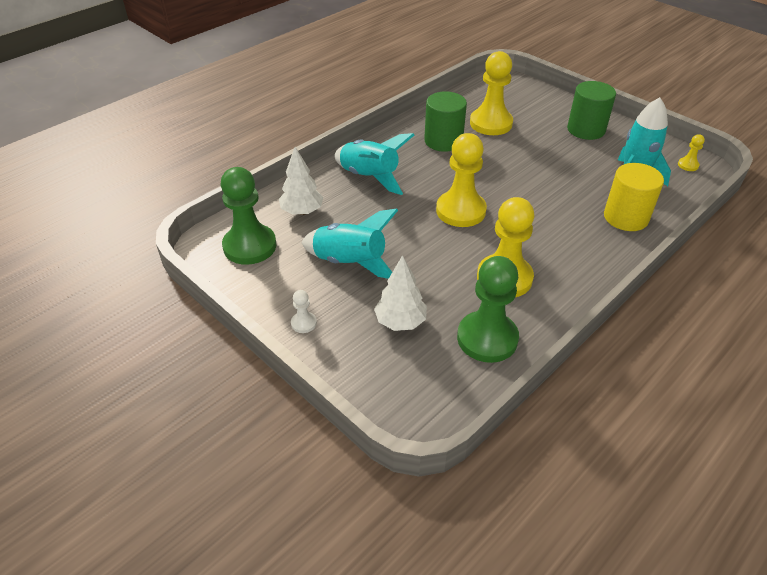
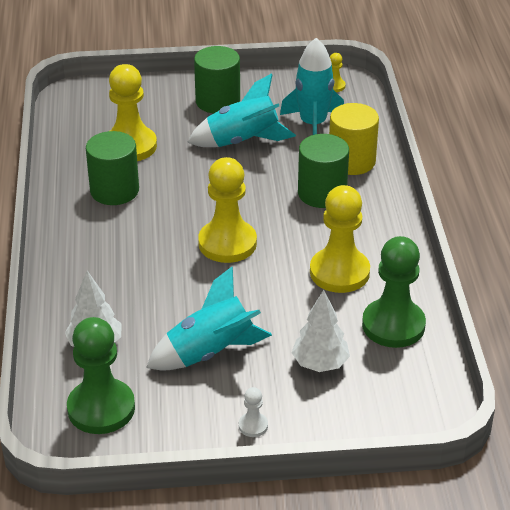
camera: 50 degrees left, 5 degrees down
turquoise rocket [335,133,414,195] -> turquoise rocket moved to [187,73,296,147]
none -> green cylinder [298,134,349,208]

